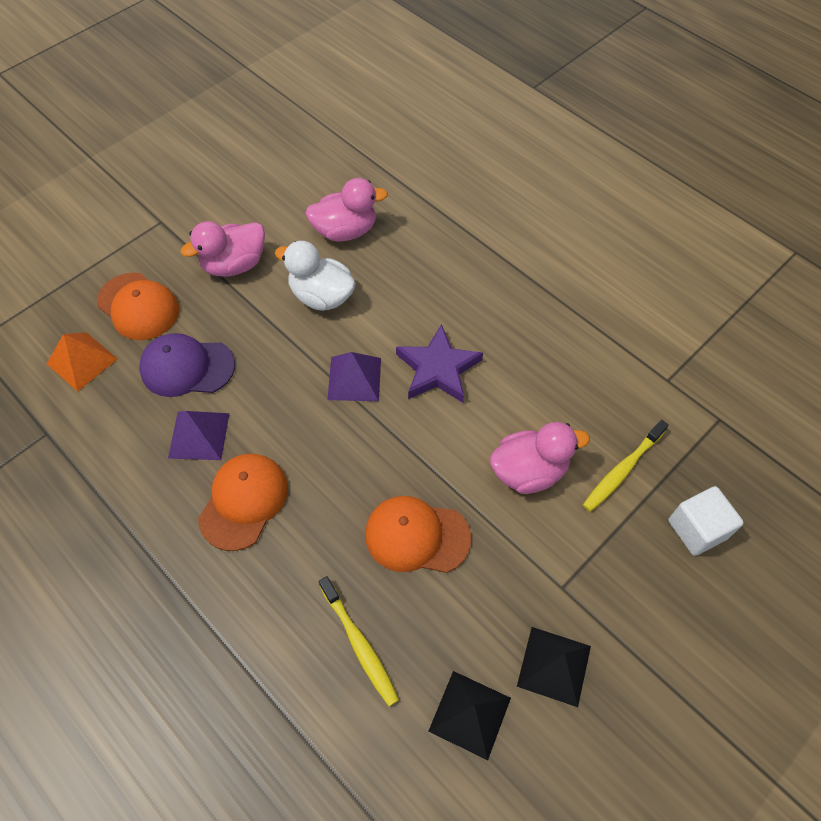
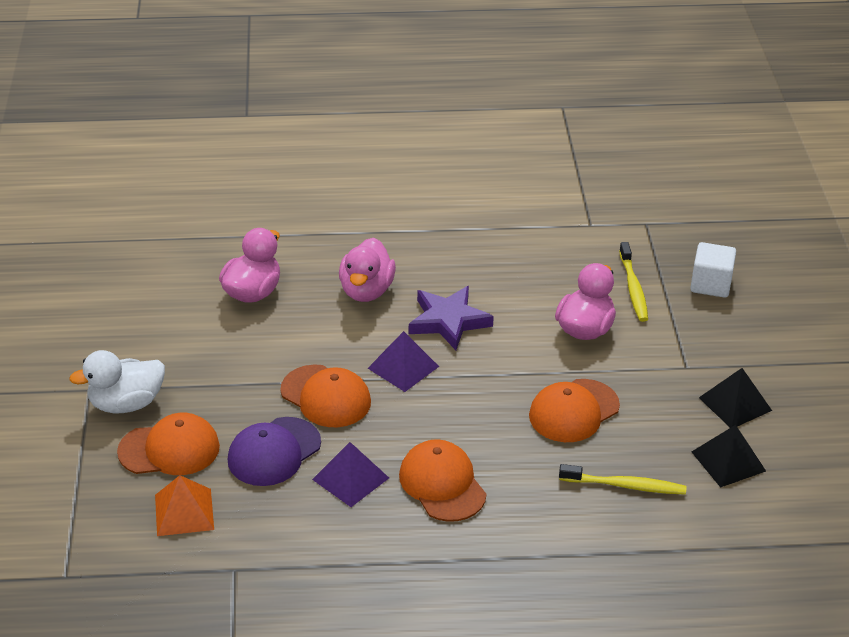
camera: 50 degrees left, 20 degrees down
pink duck [181,221,265,277] -> pink duck moved to [339,238,396,302]
white duck [275,241,356,311] -> white duck moved to [69,350,165,413]
none -> orange cap [281,365,371,427]

